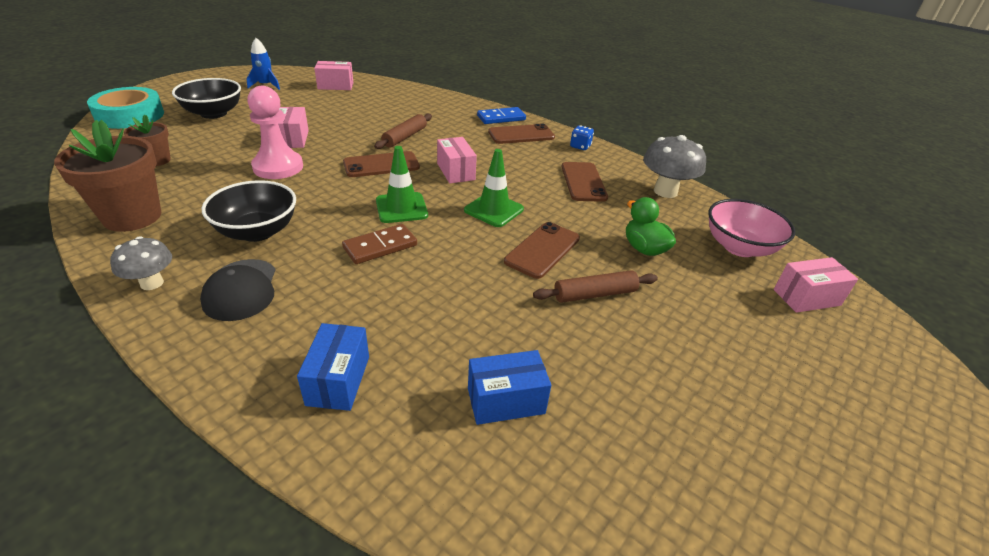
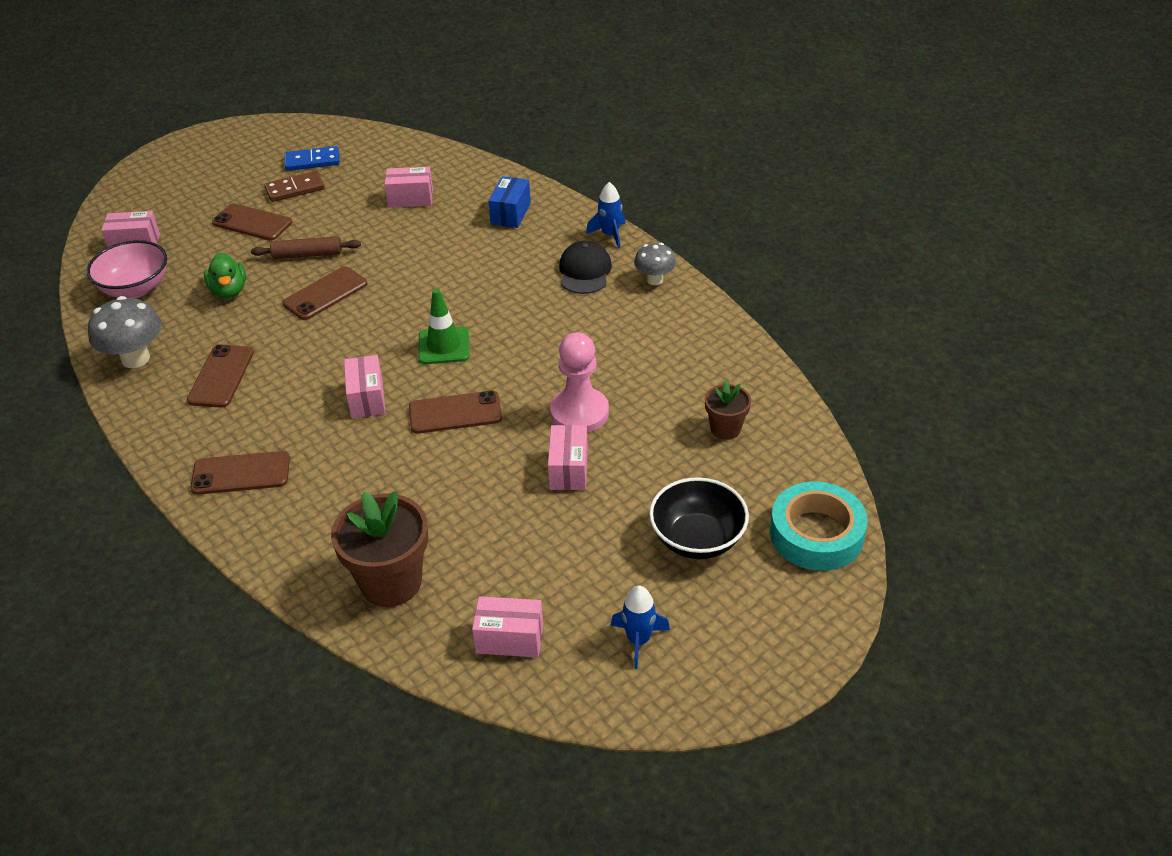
camera: 165 degrees left, 5 degrees up
brown flower pot [54,120,161,232] -> brown flower pot moved to [331,491,428,607]
black bowl [202,180,296,242] -> none
brown domino [342,224,417,264] -> brown domino moved to [264,171,325,202]
brown rolling pin [374,114,432,149] -> none
green traffic cone [464,149,524,227] -> none
blue box [468,350,551,425] -> pink box [384,167,433,208]
blue domino [477,107,526,124] -> blue domino moved to [285,146,340,171]
blue dice [570,125,594,150] -> none
none -> brown phone [212,203,292,241]
none -> blue rocket [586,182,625,249]

